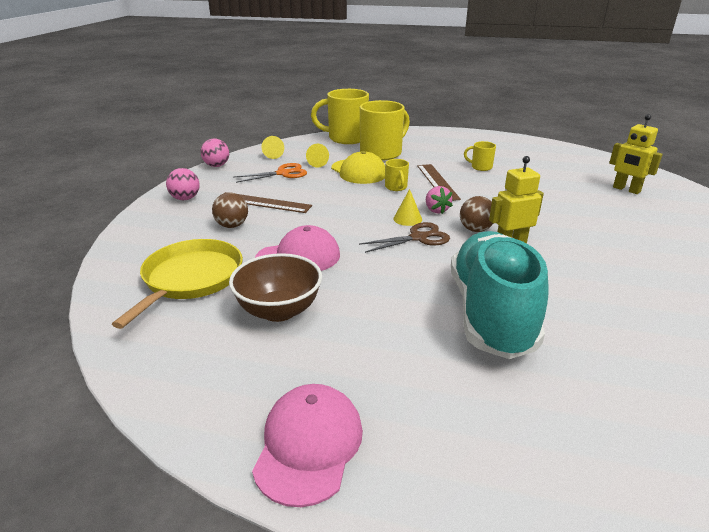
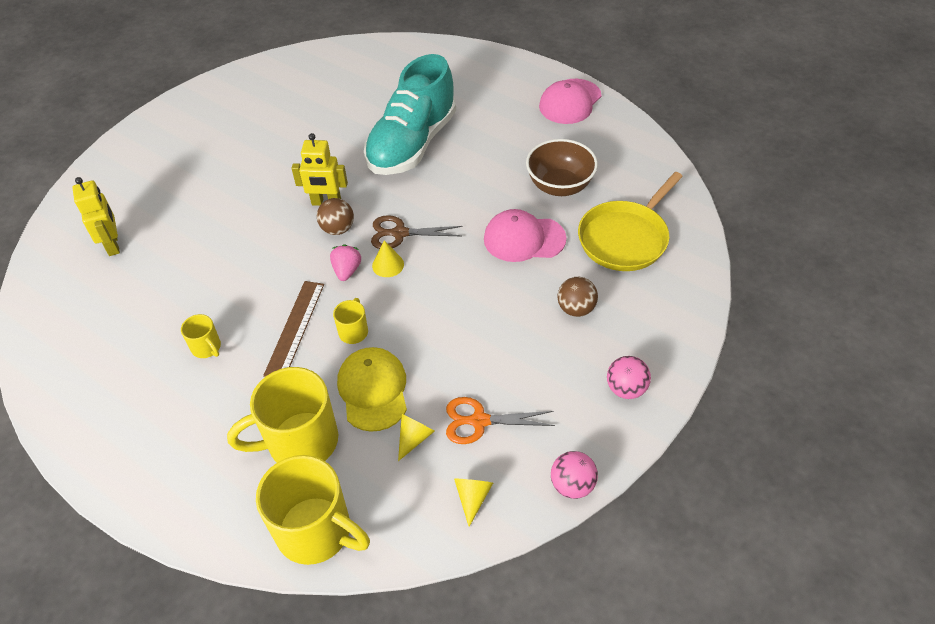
camera: 155 degrees left, 20 degrees up
brown ruler [223,192,312,213] -> none

